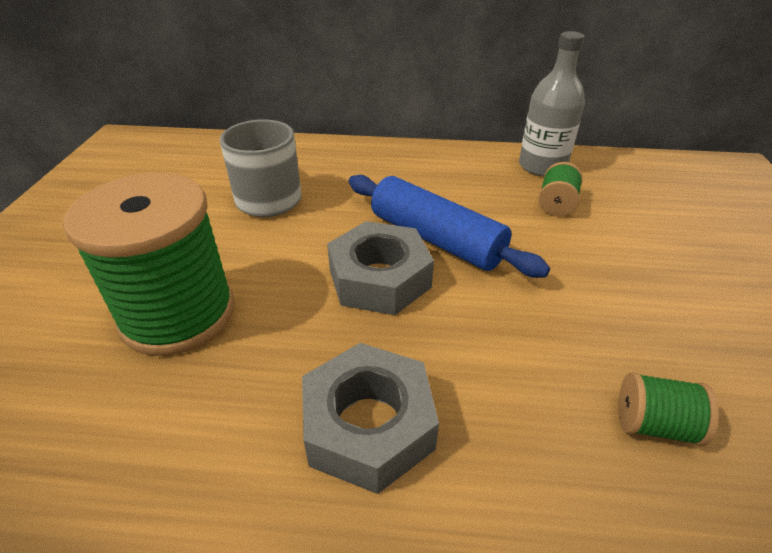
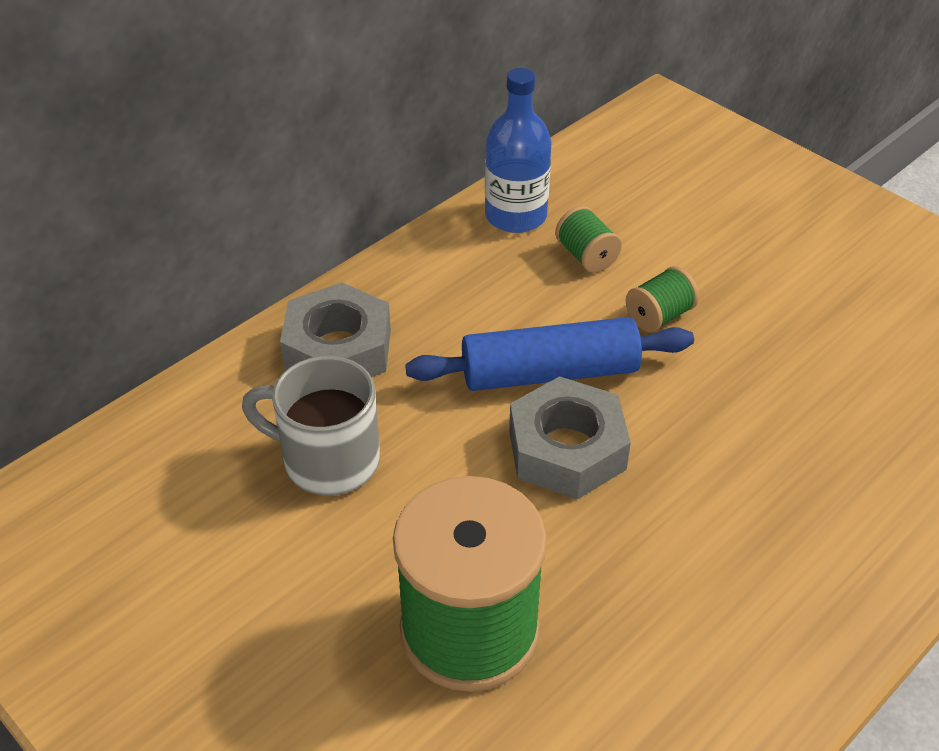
camera: 50 degrees left, 5 degrees up
grey nut [302,343,439,494] -> grey nut moved to [280,282,391,377]
grey bottle [519,31,585,177] -> blue bottle [485,68,552,233]
green spool [618,372,719,446] -> green spool moved to [626,266,699,333]

